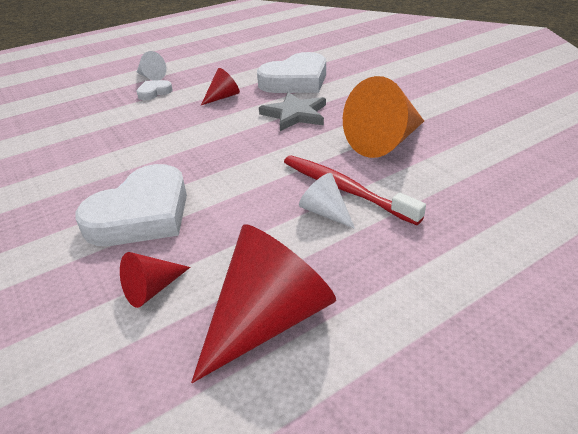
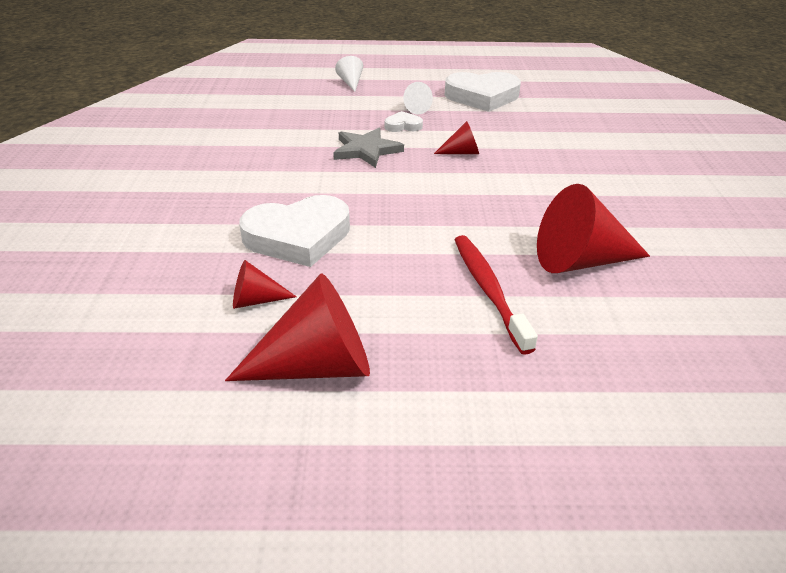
camera: 30 degrees right, 0 degrees up
white heart [257,52,326,93] -> white heart moved to [445,72,521,112]
grey star [259,92,326,131] -> grey star moved to [333,128,404,168]
white cone [299,173,355,229] -> white cone moved to [335,56,363,92]
orange cone [343,76,424,158] -> red cone [537,184,650,273]

